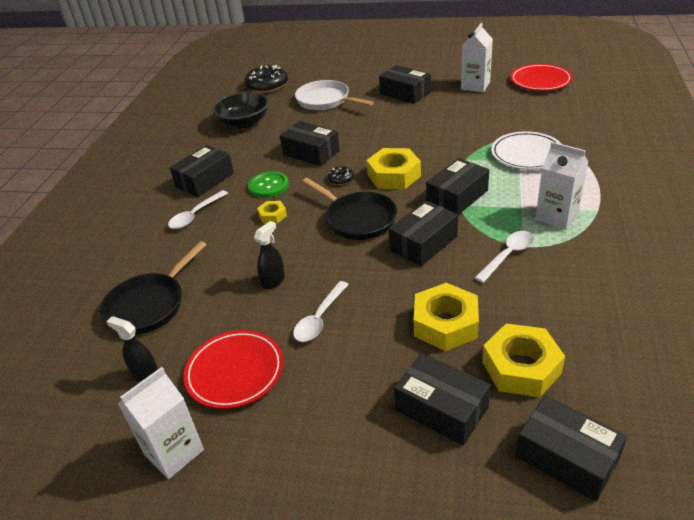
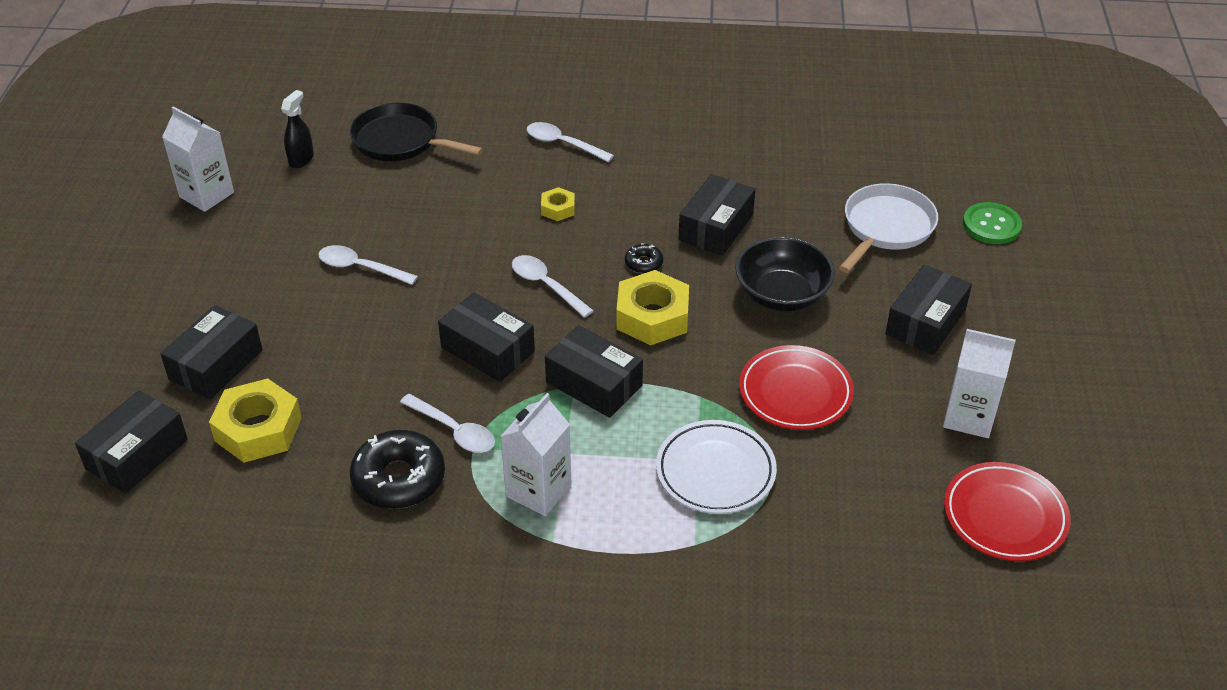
camera: 80 degrees right, 5 degrees up
black box [170,145,234,197] -> none
red plate [183,330,283,409] -> red plate moved to [739,345,854,430]
black bowl [212,92,269,128] -> black bowl moved to [735,237,835,311]
black donut [244,65,288,93] -> black donut moved to [350,430,445,509]
green button [248,171,289,198] -> green button moved to [963,202,1022,244]
black spray bottle [254,221,285,290] -> none
black pan [302,178,397,240] -> white spoon [512,255,594,318]
yellow nut [414,283,479,351] -> none

